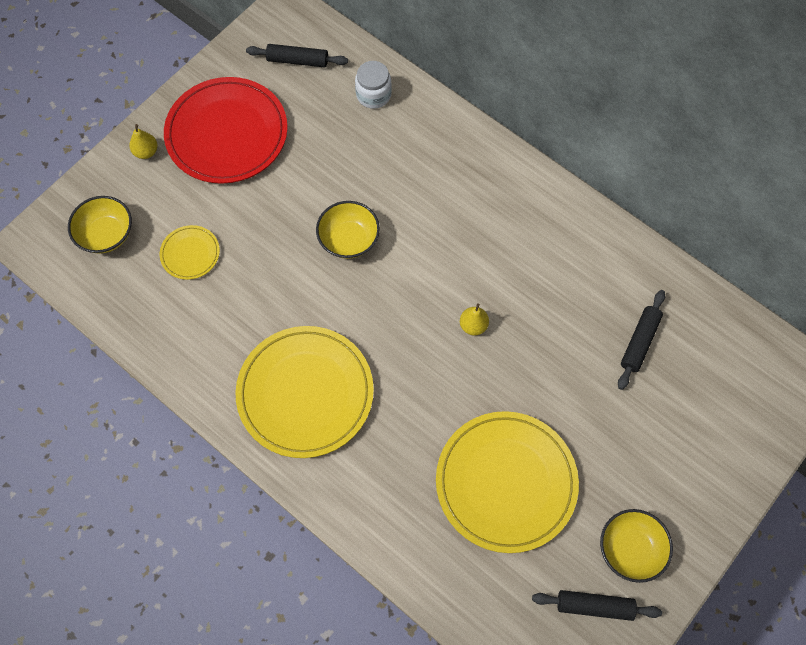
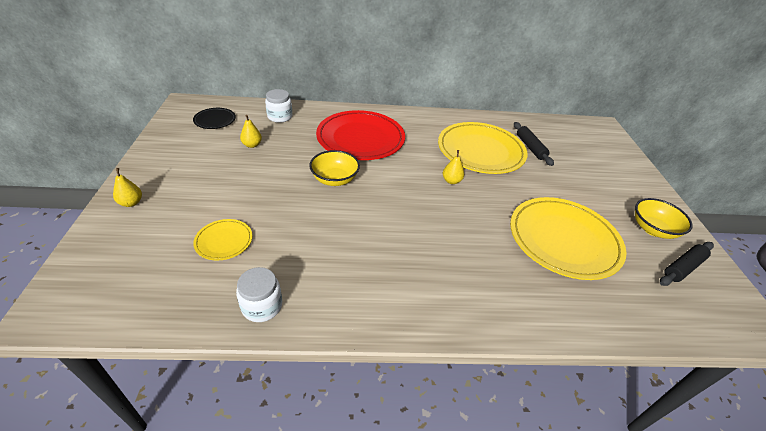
camera: 45 degrees left, 25 degrees down
yellow bowl [68,196,132,254] -> none
red plate [164,77,288,184] -> red plate moved to [316,110,405,160]
yellow plate [235,326,374,458] -> yellow plate moved to [438,122,528,174]
black rolling pin [246,44,348,67] -> black plate [193,108,236,129]
none -> white jar [236,267,282,322]
none -> yellow pear [240,115,262,148]

